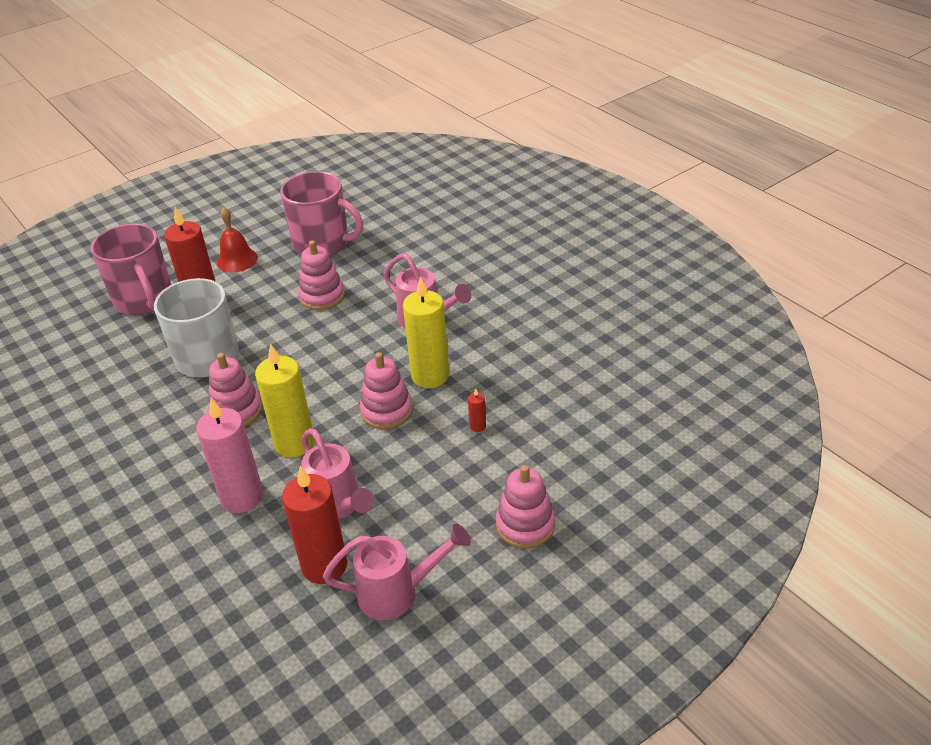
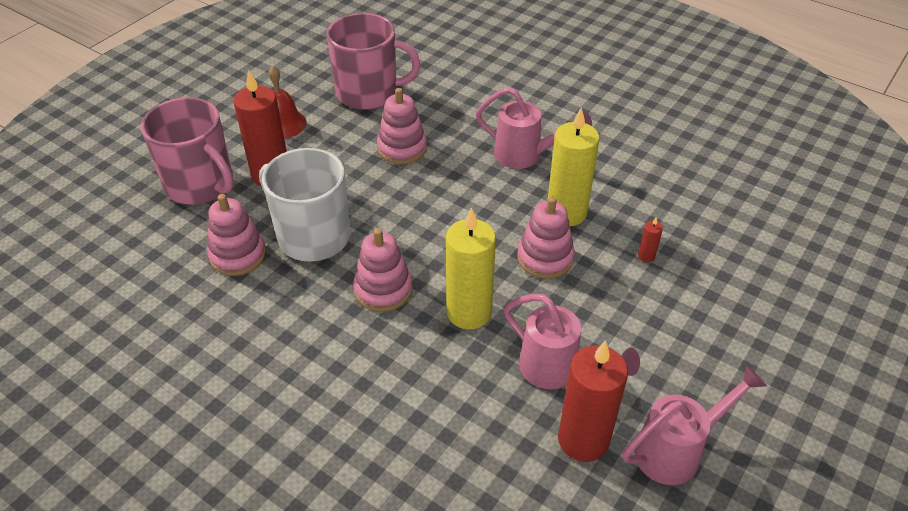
camera: 20 degrees left, 5 degrees up
pink candle [196,398,263,513] -> none
pink stacking toy [496,465,555,549] -> pink stacking toy moved to [207,194,266,276]

